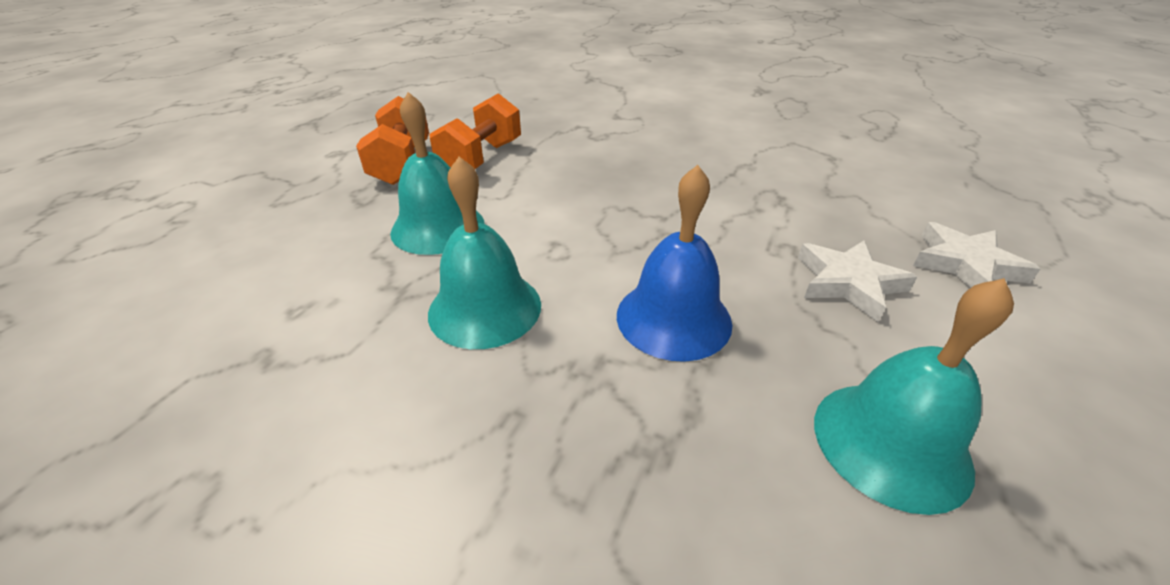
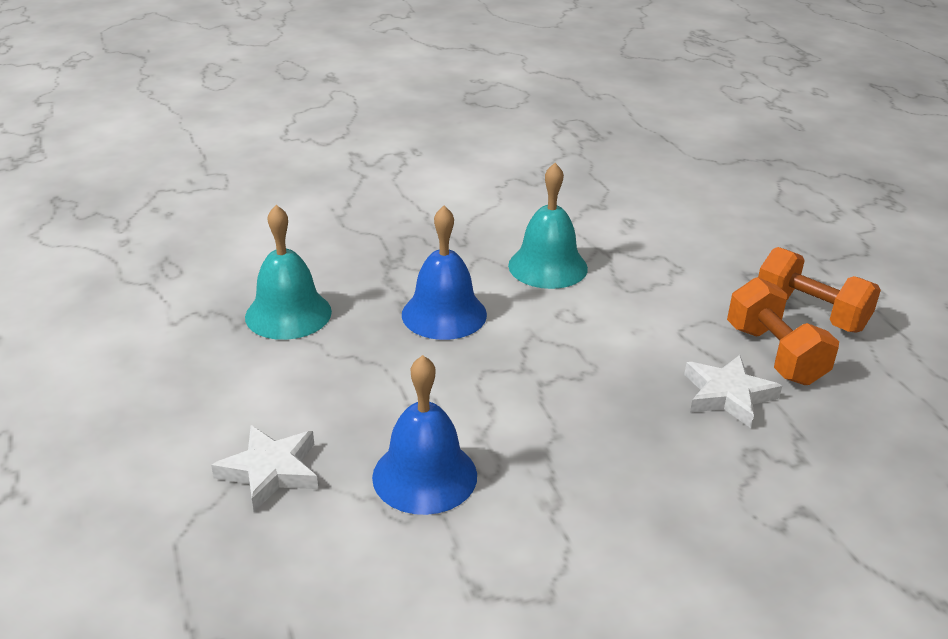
camera: 135 degrees right, 5 degrees down
turquoise bell [390,92,485,255] -> none
white star [798,241,917,322] -> white star moved to [684,355,782,428]
none -> blue bell [372,355,477,515]

